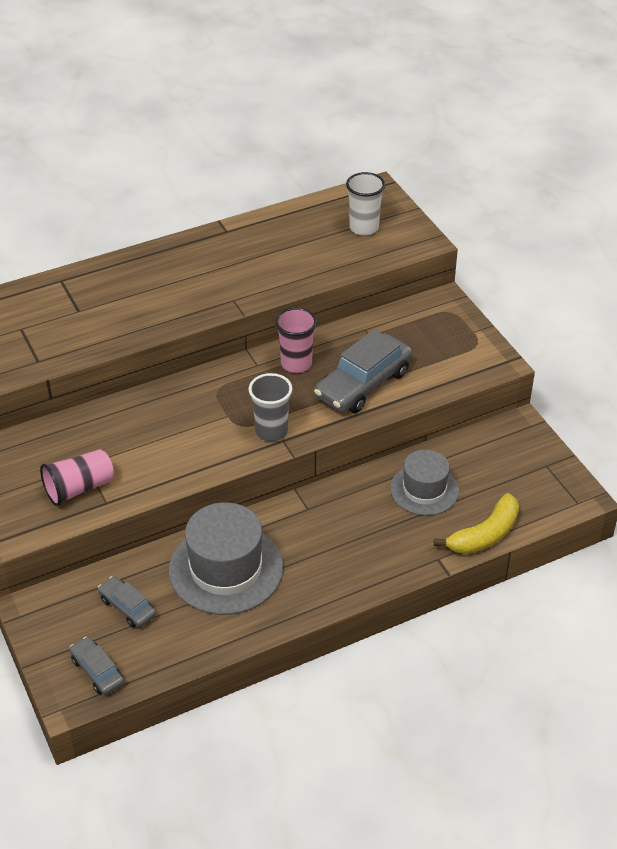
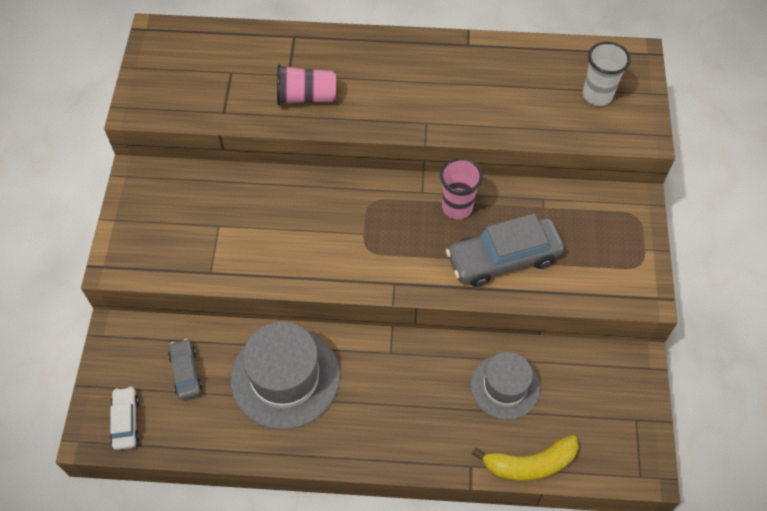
camera: 30 degrees right, 15 degrees up
pink cup [40,449,114,506] -> pink cup moved to [277,64,336,105]
grey car [69,637,124,695] -> white car [110,386,140,450]
grey cup [248,373,292,441] -> none

